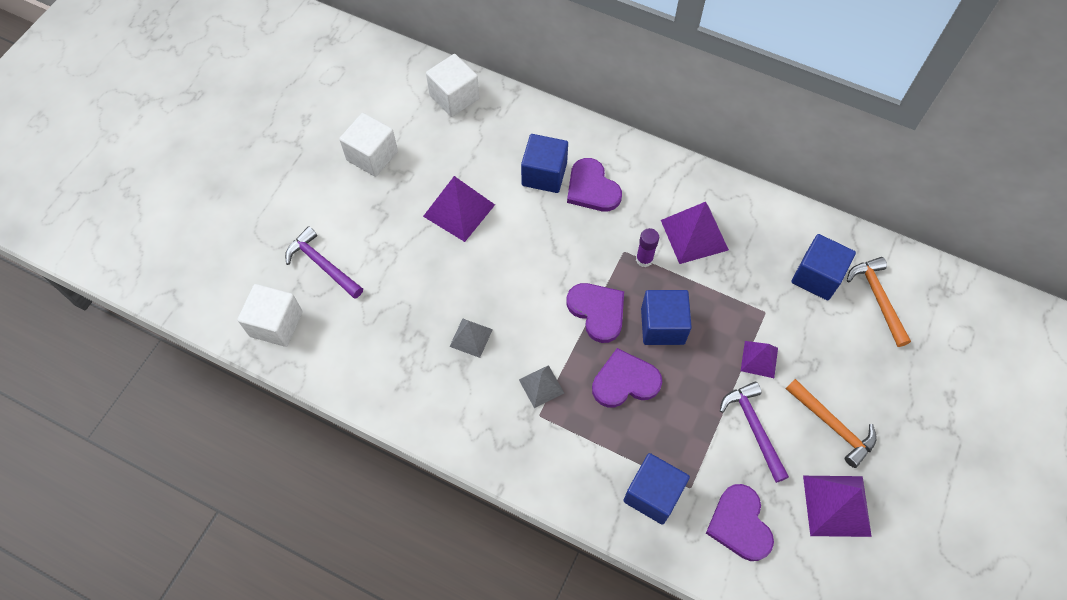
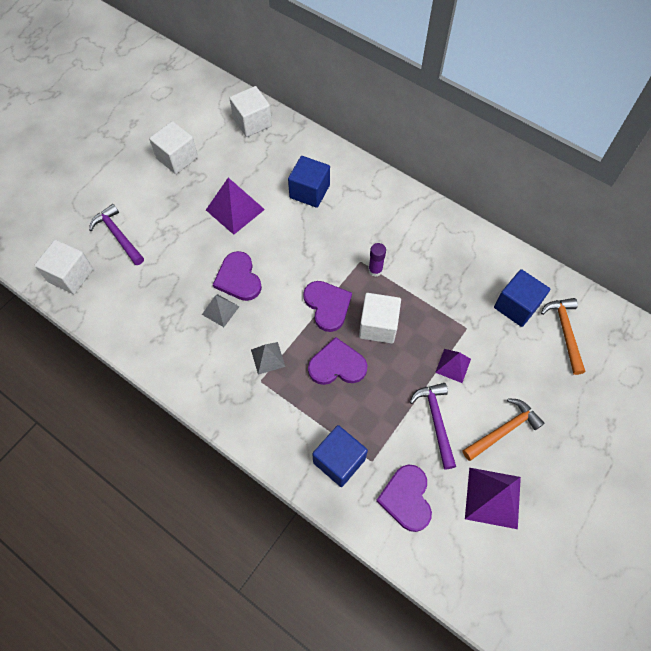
camera: 10 degrees right, 0 degrees up
purple heart [567,158,622,211] -> purple heart moved to [213,251,262,301]
blue cube [641,290,692,345] -> white cube [359,293,401,344]
purple pyramid [661,202,729,264] -> none
orange hammer [786,379,877,468] -> orange hammer turned 90 degrees counterclockwise [463,399,545,461]

